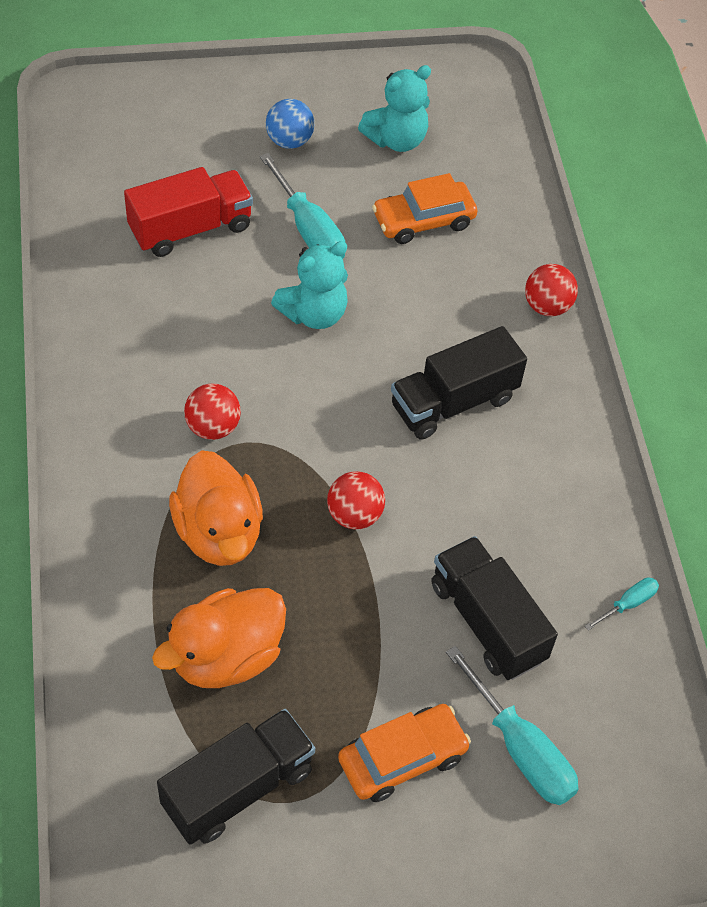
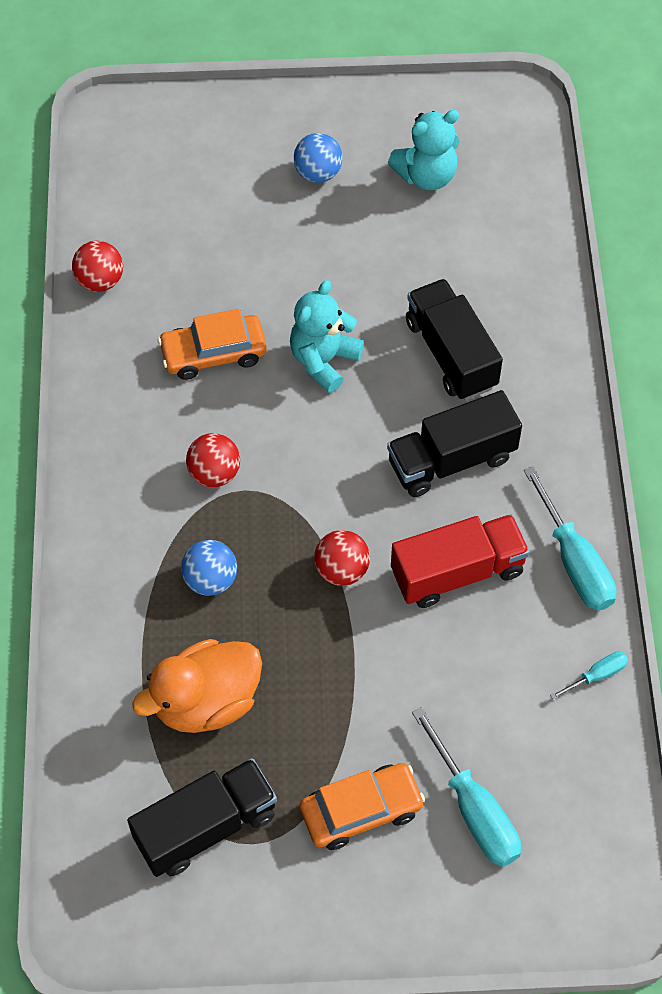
camera: 10 degrees right, 5 degrees up
red truck [124,167,253,257] -> red truck moved to [391,514,530,608]
orange duck [169,450,263,566] -> blue ball [181,540,237,596]
turquoise screwdriver [260,153,346,259] -> turquoise screwdriver moved to [524,466,616,611]
turquoise teddy bear [271,241,348,329] -> turquoise teddy bear turned 150 degrees clockwise [290,280,364,393]
orange car [372,173,477,244] -> orange car moved to [158,309,267,380]
black truck [431,536,558,680] -> black truck moved to [406,279,503,400]
red ball [525,264,578,316] -> red ball moved to [72,241,123,292]

